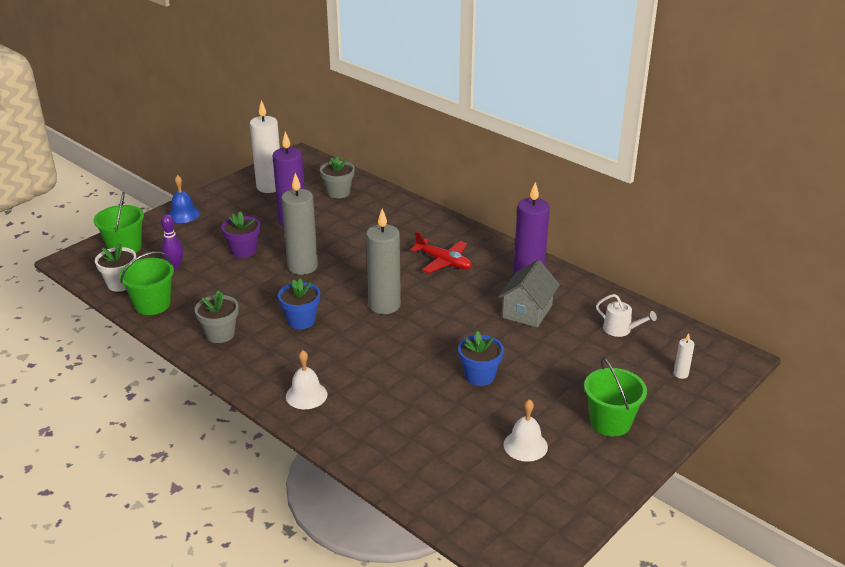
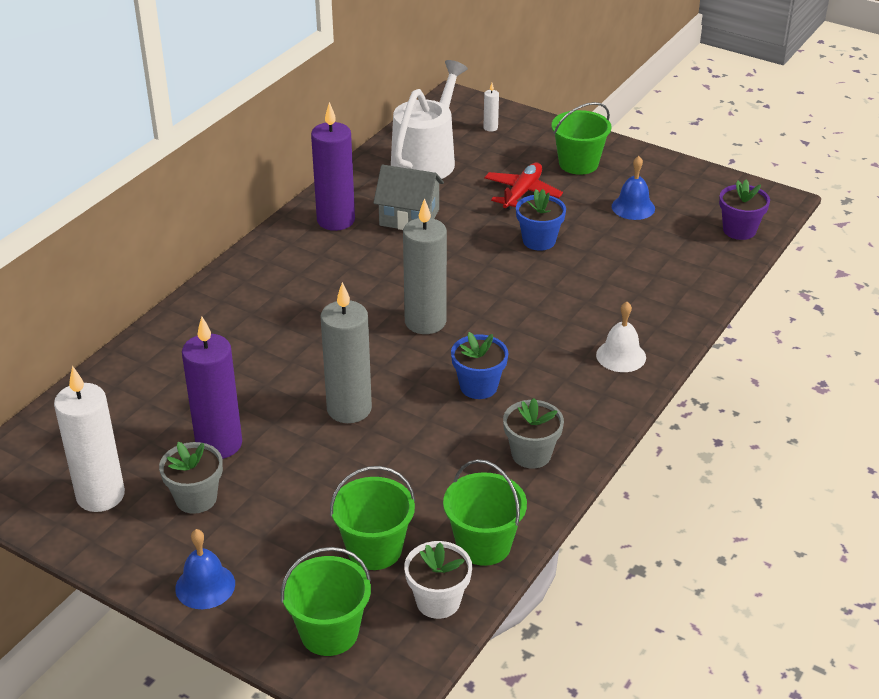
camera: 100 degrees left, 5 degrees up
purple bowling pin [161,214,183,269] -> green bucket [330,466,415,570]
purple flower pot [222,212,260,258] -> purple flower pot moved to [719,180,770,240]
grey flower pot [320,157,355,199] -> grey flower pot moved to [159,442,223,514]
red plane [410,231,472,273] -> red plane moved to [484,162,563,210]
white bell [504,399,548,462] -> blue bell [612,156,655,220]
white watering can [596,294,657,337] -> white watering can [391,60,468,179], size x2.16

